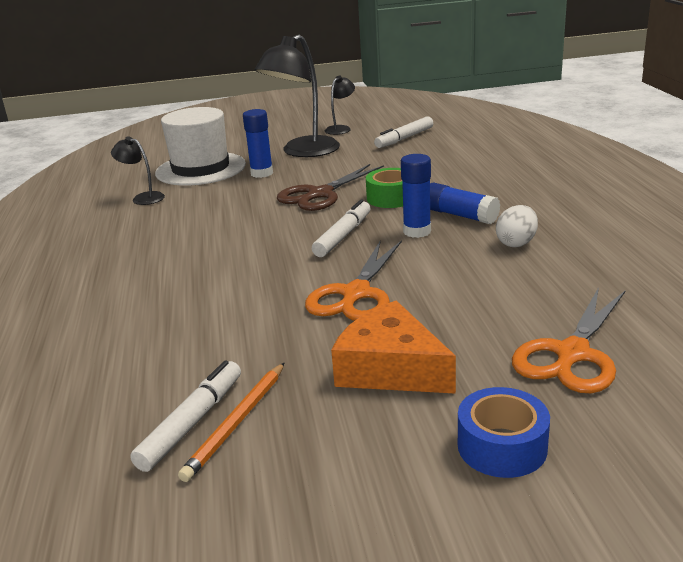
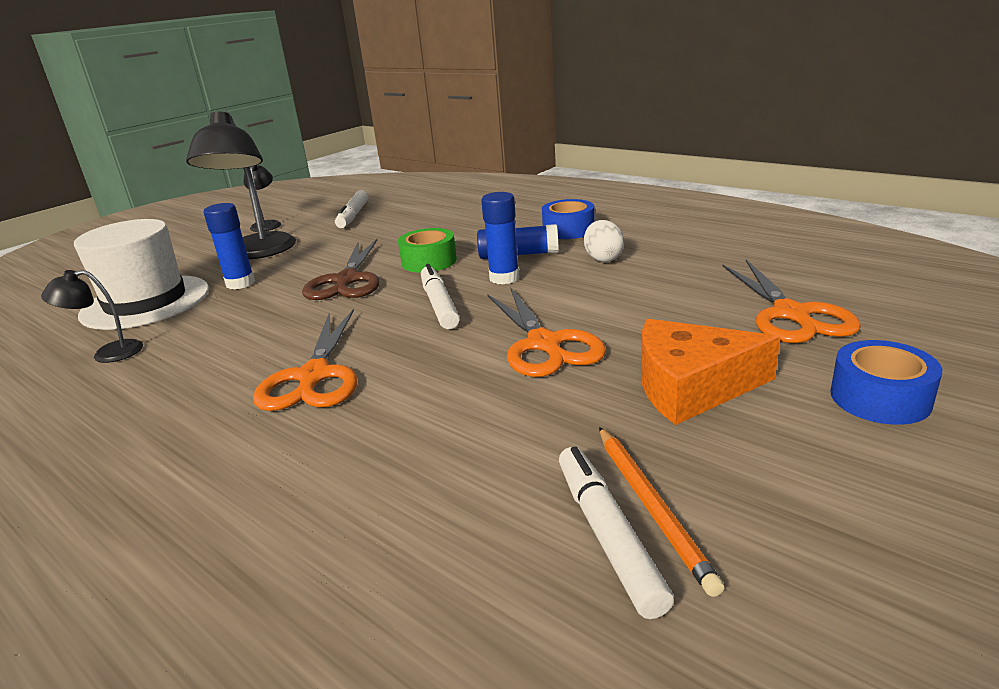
camera: 40 degrees left, 0 degrees up
none -> orange scissors [253,309,357,411]
none -> blue tape [542,199,595,239]

